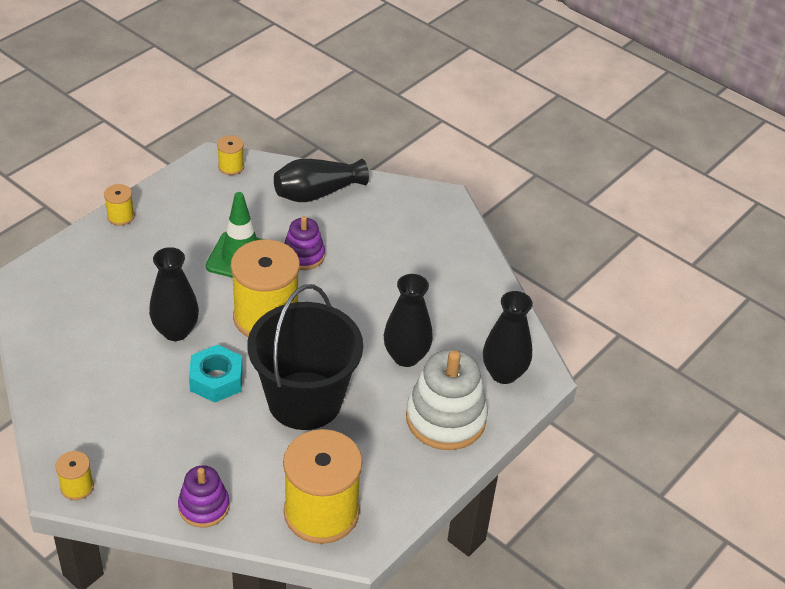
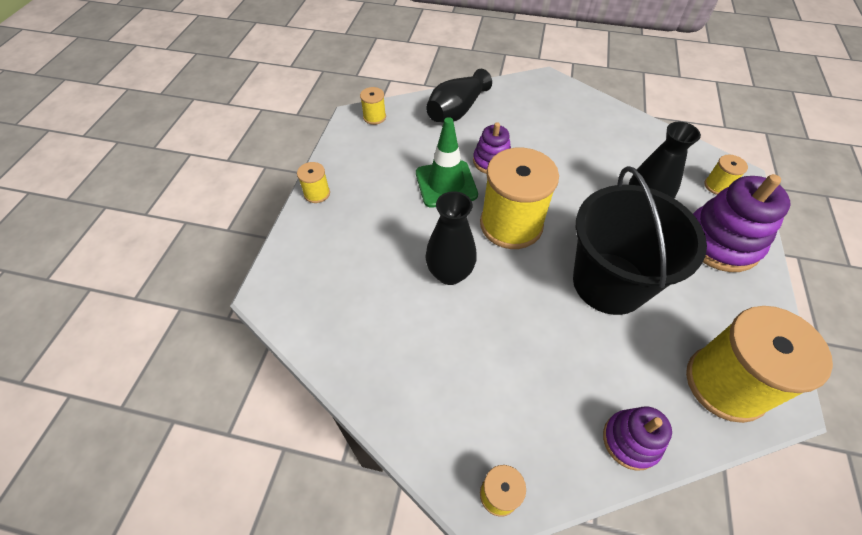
camera: 25 degrees left, 10 degrees up
turquoise nut [189,344,243,403] -> none
white stacking toy [406,350,488,450] -> purple stacking toy [693,174,790,272]
black vase [483,291,533,384] -> yellow spool [704,155,748,195]

